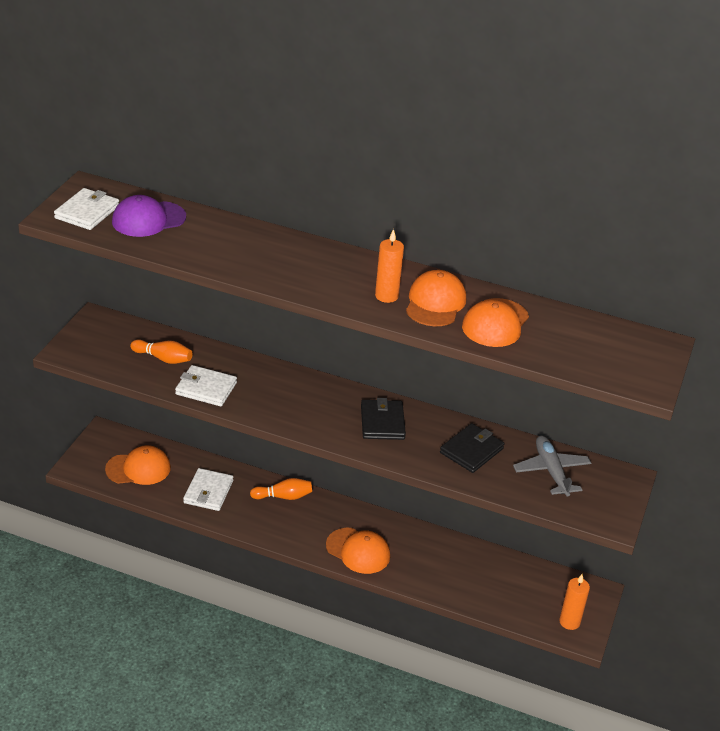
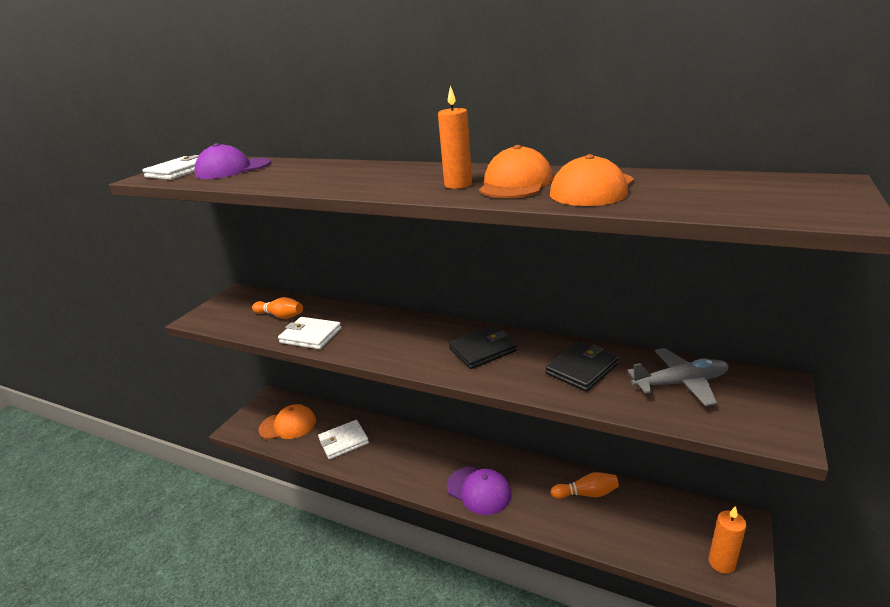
camera: 10 degrees right, 10 degrees down
white wallet [183,468,234,511] -> white wallet turned 45 degrees clockwise [318,420,369,460]
orange bowling pin [250,478,312,500] -> orange bowling pin moved to [551,472,619,499]
orange cap [326,528,390,574] -> purple cap [447,467,511,515]
black wallet [361,398,406,440] -> black wallet turned 60 degrees clockwise [448,326,517,369]
grey plane [513,436,591,497] -> grey plane turned 90 degrees clockwise [627,348,729,406]

